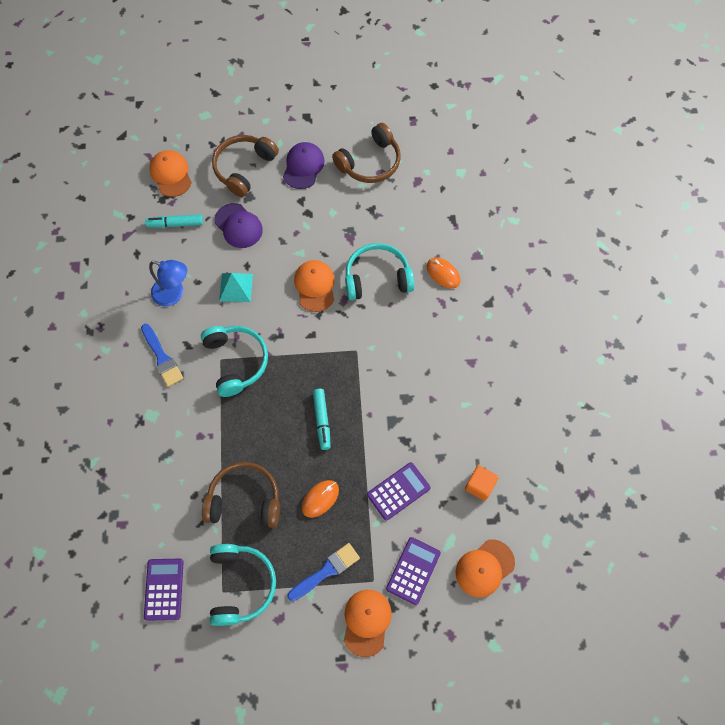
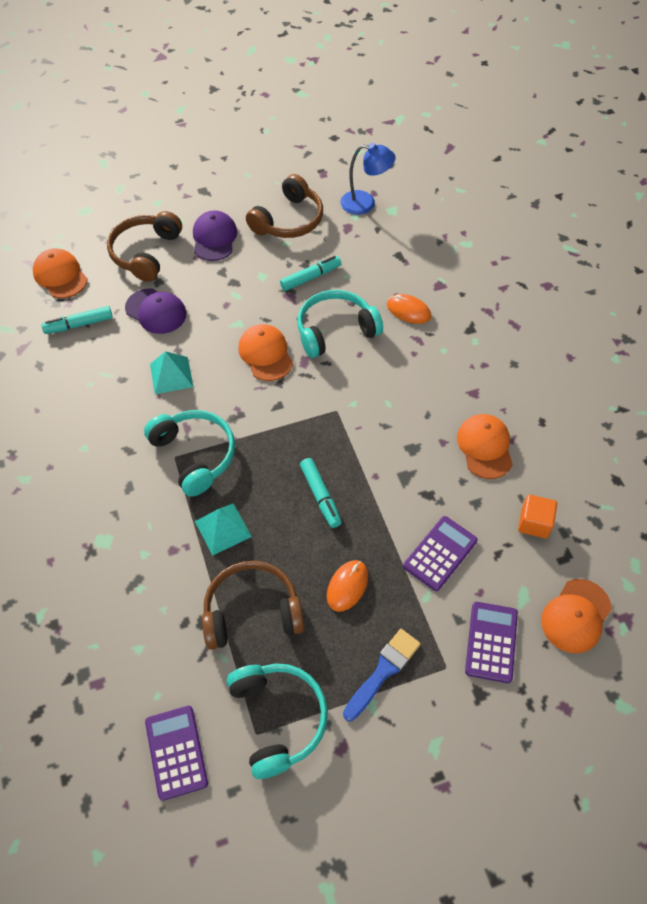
camera: 15 degrees left, 10 degrees down
blue brush [141,324,184,387] -> none
blue lamp [149,260,187,306] -> blue lamp moved to [340,143,396,215]
orange cap [344,590,392,657] -> orange cap moved to [457,414,513,479]
none -> turquoise pyramid [195,503,252,556]
none -> turquoise marker [280,256,341,291]

